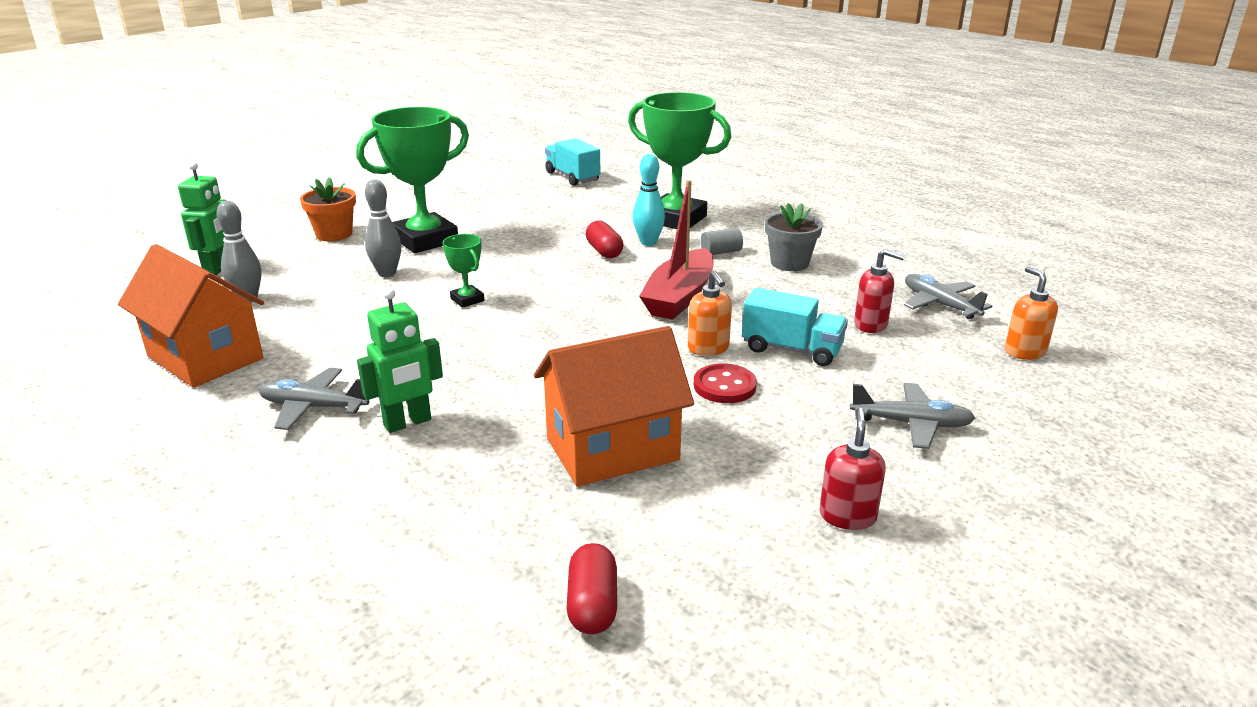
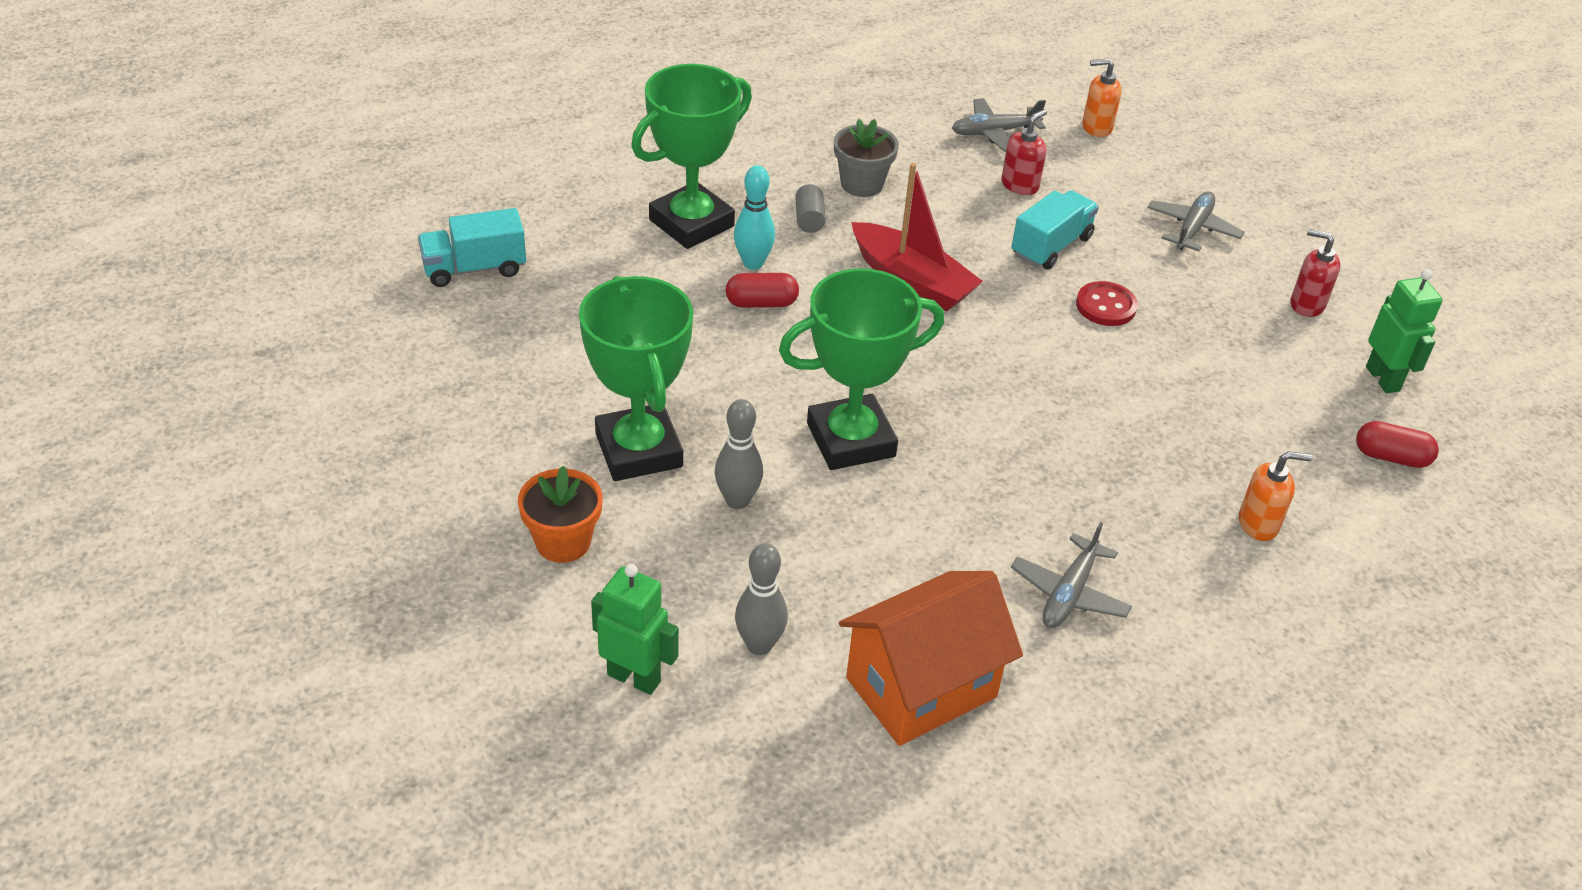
camera: 75 degrees left, 15 degrees up
green robot [357,288,443,433] -> green robot moved to [1366,269,1443,394]
green trophy [442,234,485,308] -> green trophy [779,268,944,470], size x2.23
orange house [534,326,694,486] -> none
orange soap dispenser [688,270,732,356] -> orange soap dispenser moved to [1239,451,1312,541]

